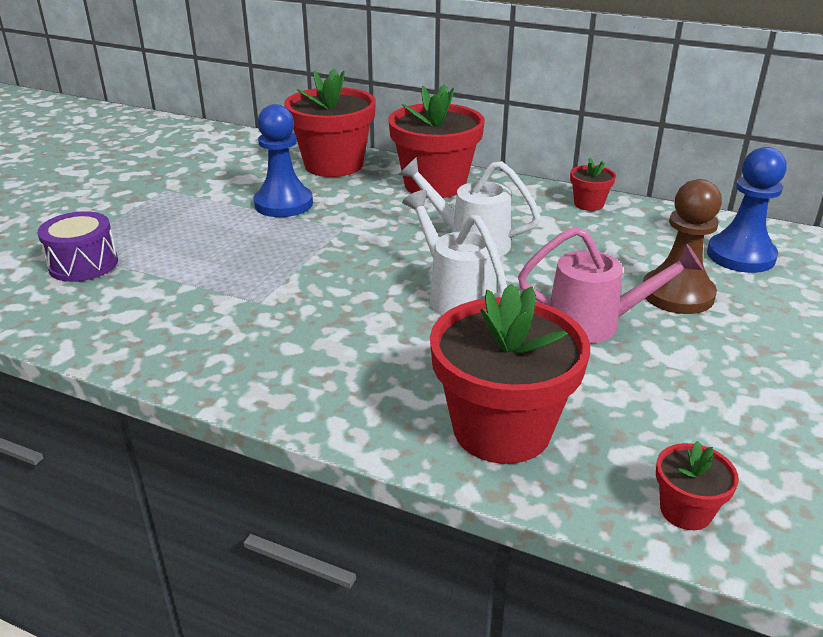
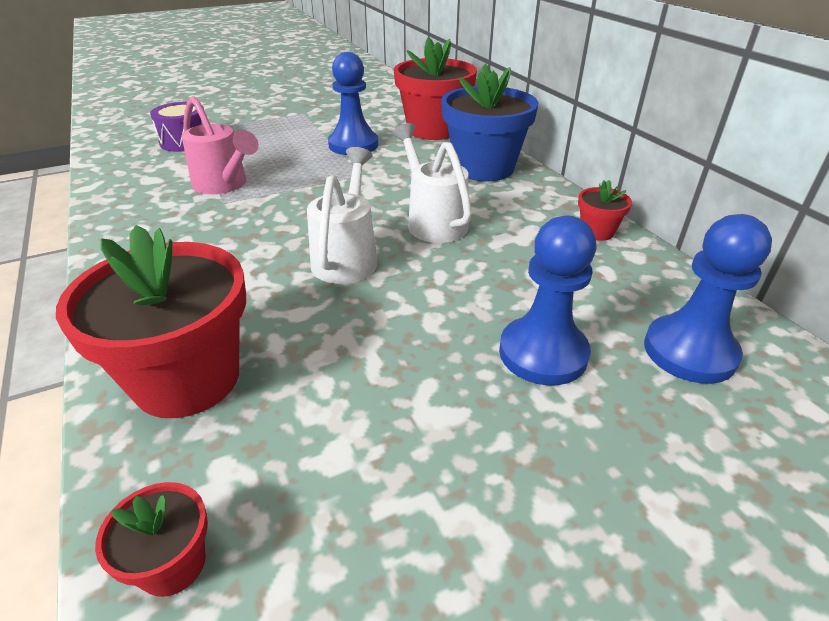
camera: 40 degrees right, 5 degrees up
red flower pot [388,84,485,198] -> blue flower pot [441,63,538,181]
pink watering can [518,227,703,343] -> pink watering can moved to [182,96,259,194]
brown pawn [643,179,722,314] -> blue pawn [499,216,597,386]

